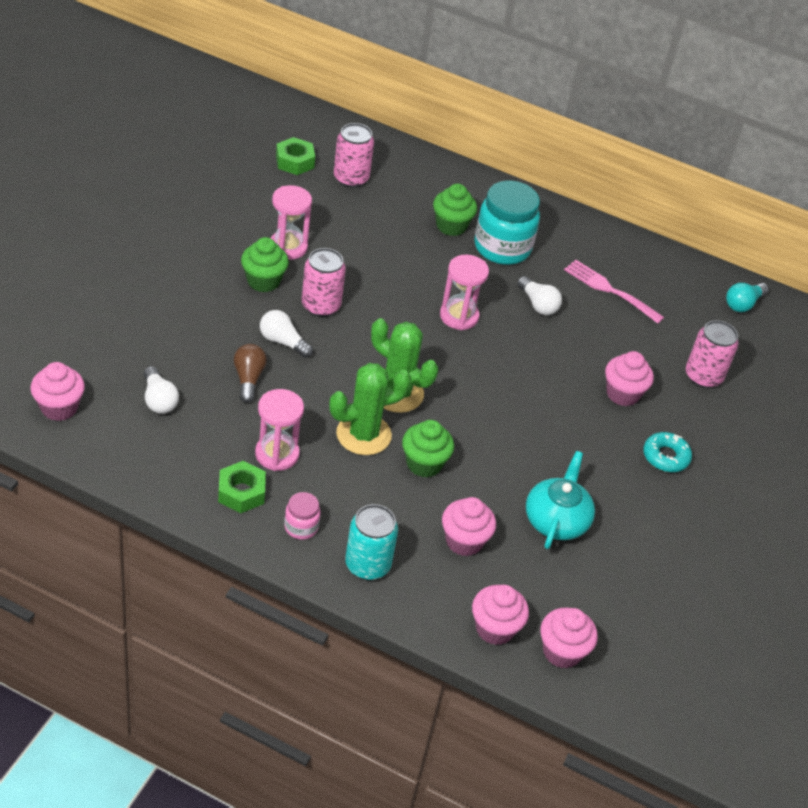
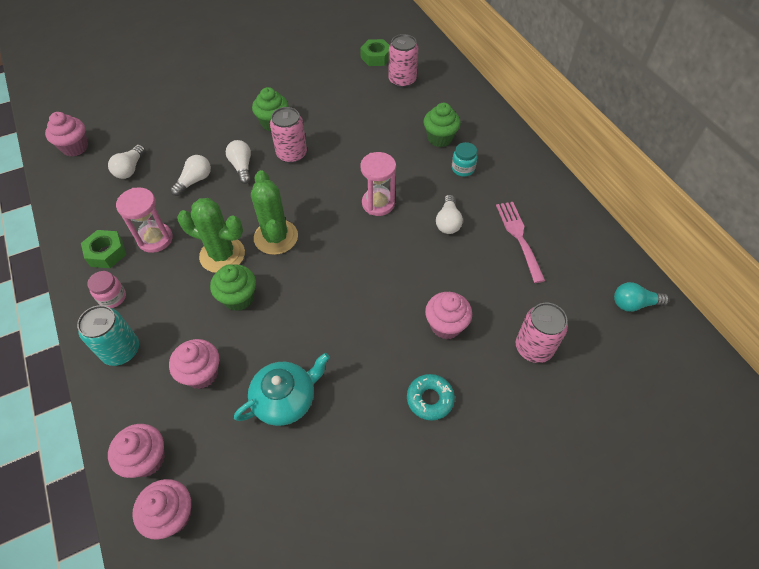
camera: 45 degrees right, 10 degrees up
brown light bulb [234,344,267,403] -> white light bulb [170,155,211,196]
pink hourglass [271,185,312,260] -> none
turquoise jar [474,181,540,265] -> turquoise jar [452,142,477,176], size x0.48

